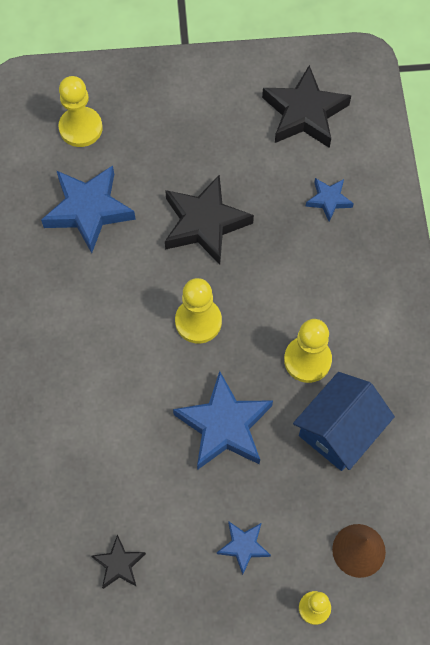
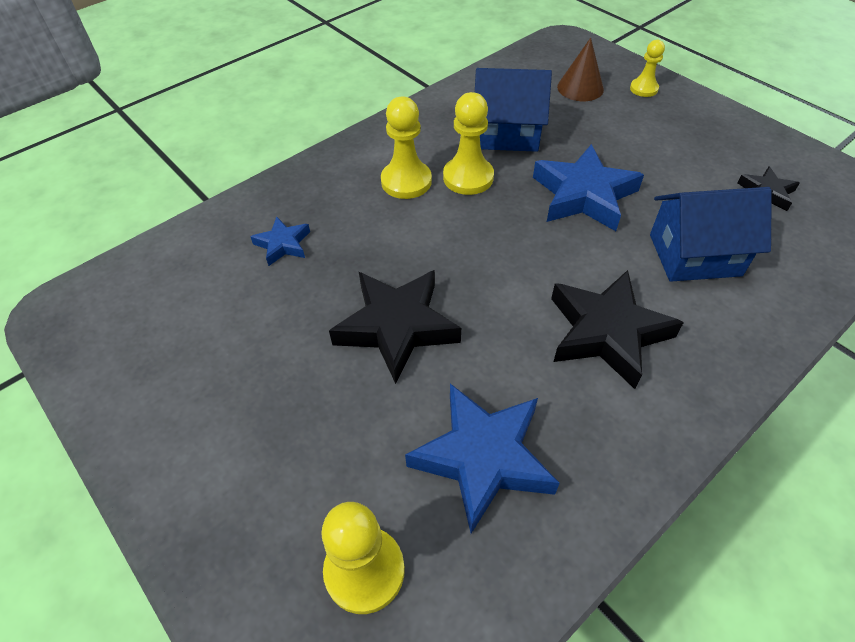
camera: 125 degrees left, 15 degrees down
yellow pawn [175,278,222,343] -> yellow pawn moved to [381,97,432,199]
blue star [217,521,271,575] -> none
black star [262,65,351,148] -> black star moved to [551,270,684,389]
none -> blue house [650,187,772,282]

